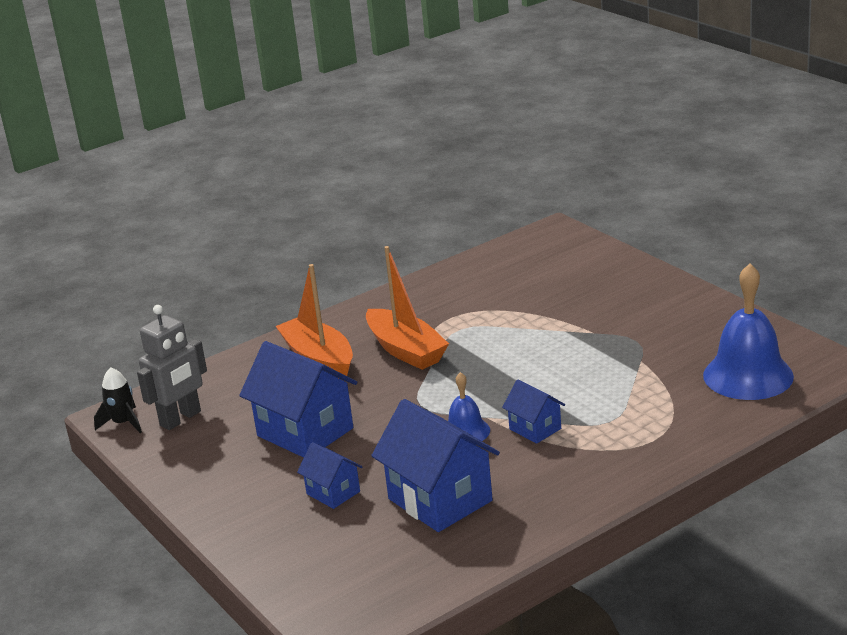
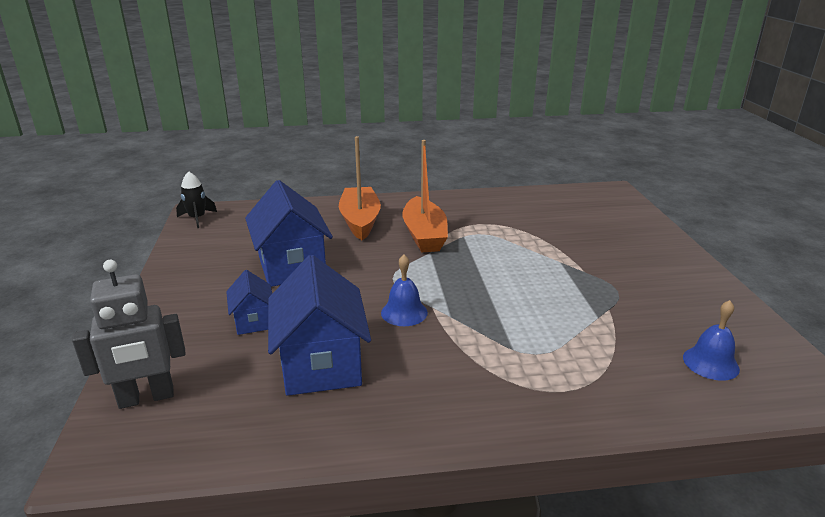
camera: 25 degrees right, 0 degrees up
grey robot [137,305,207,430] -> grey robot moved to [72,260,185,409]
blue house [502,380,565,444] -> none
blue bell [703,263,794,400] -> blue bell [683,300,740,381], size x0.54

